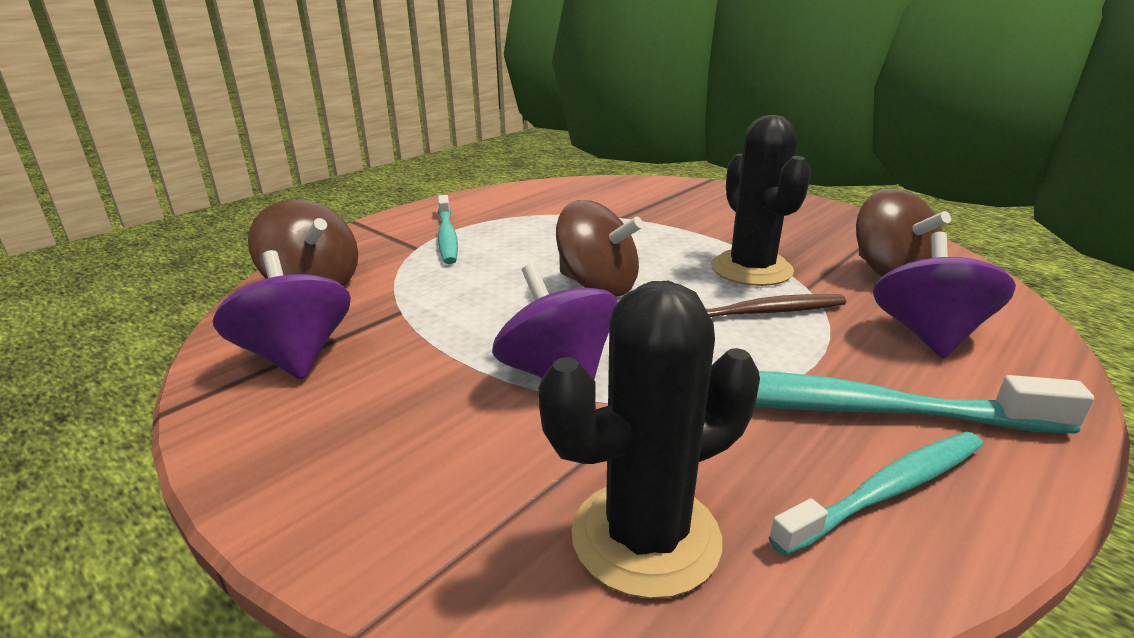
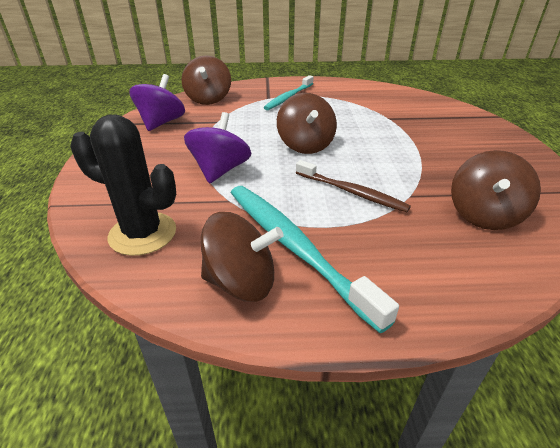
camera: 45 degrees right, 10 degrees up
black cactus [711,115,811,286] -> none
turquoise toothbrush [769,432,983,556] -> brown spinning top [201,212,284,302]
purple spinning top [873,232,1016,358] -> none

